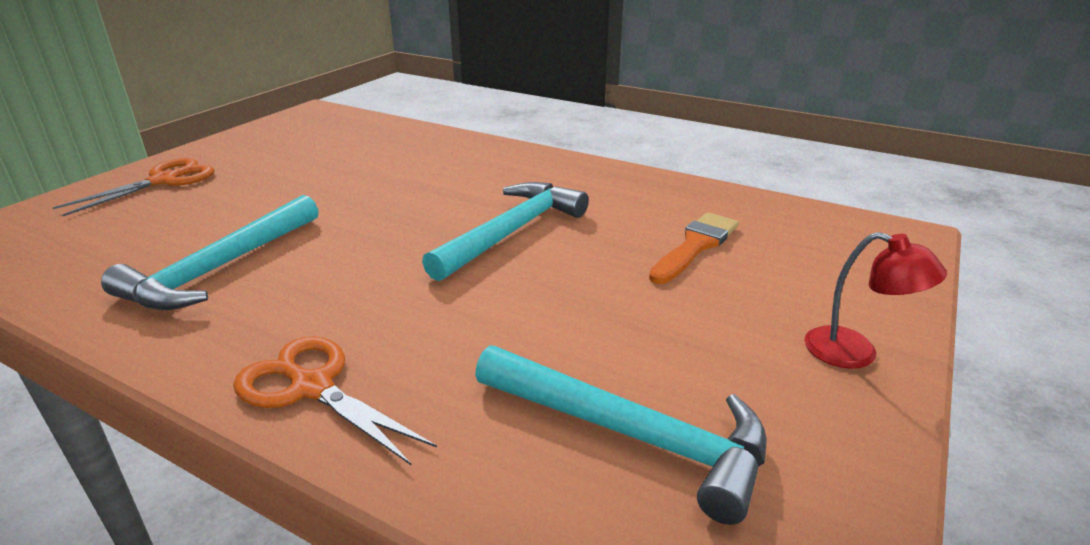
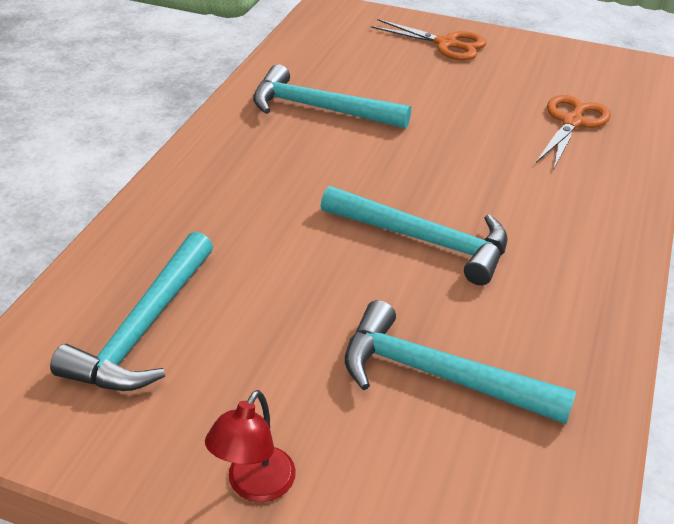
camera: 80 degrees right, 10 degrees up
orange scissors [233,336,437,466] -> orange scissors moved to [536,95,611,168]
orange brush [649,212,739,284] -> turquoise hammer [345,300,576,424]

